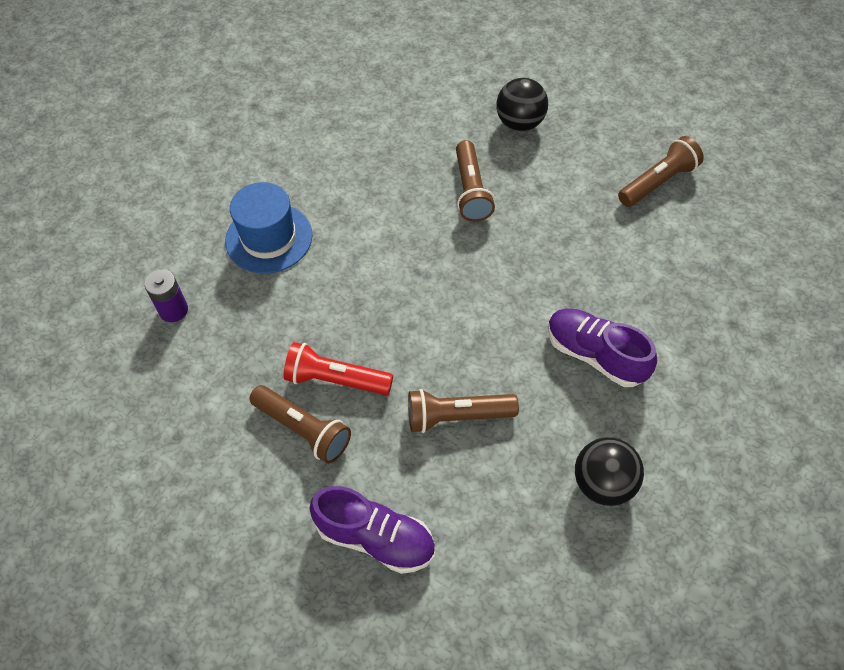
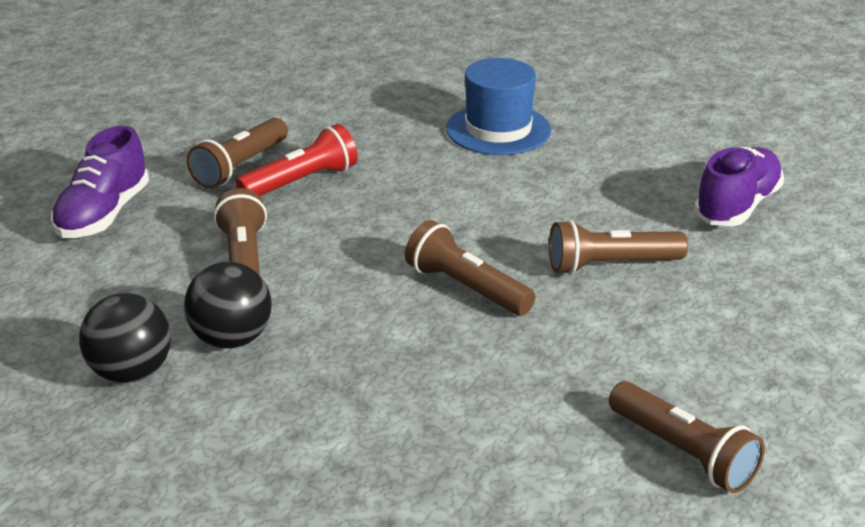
camera: 85 degrees right, 25 degrees down
purple battery [144,270,188,322] -> none
red flashlight [284,342,393,395] -> red flashlight turned 45 degrees clockwise [236,124,358,196]
black ball [496,78,548,131] -> black ball moved to [184,262,272,348]
purple shoe [548,308,657,387] -> purple shoe moved to [694,147,784,226]
none -> brown flashlight [405,220,536,316]

